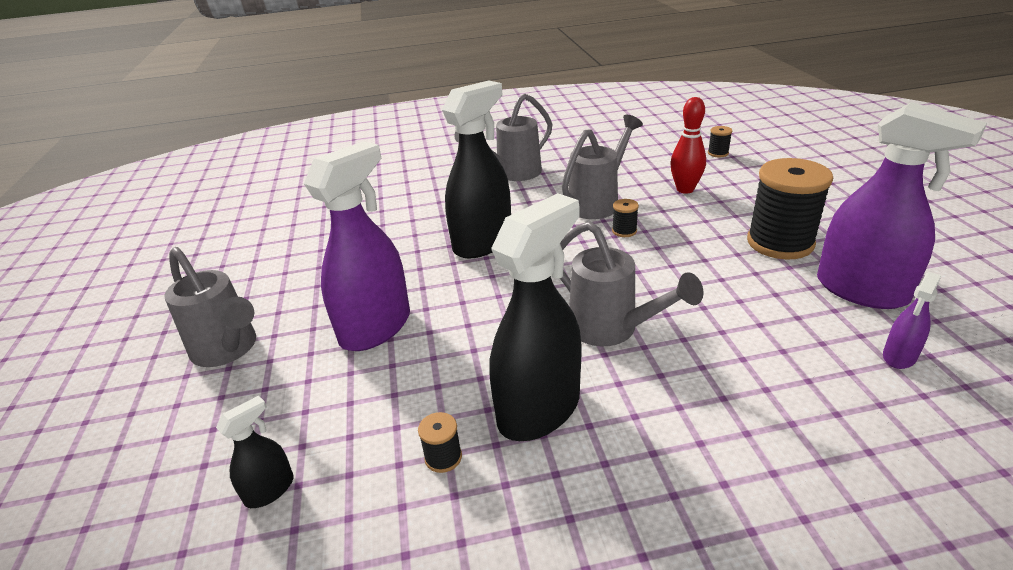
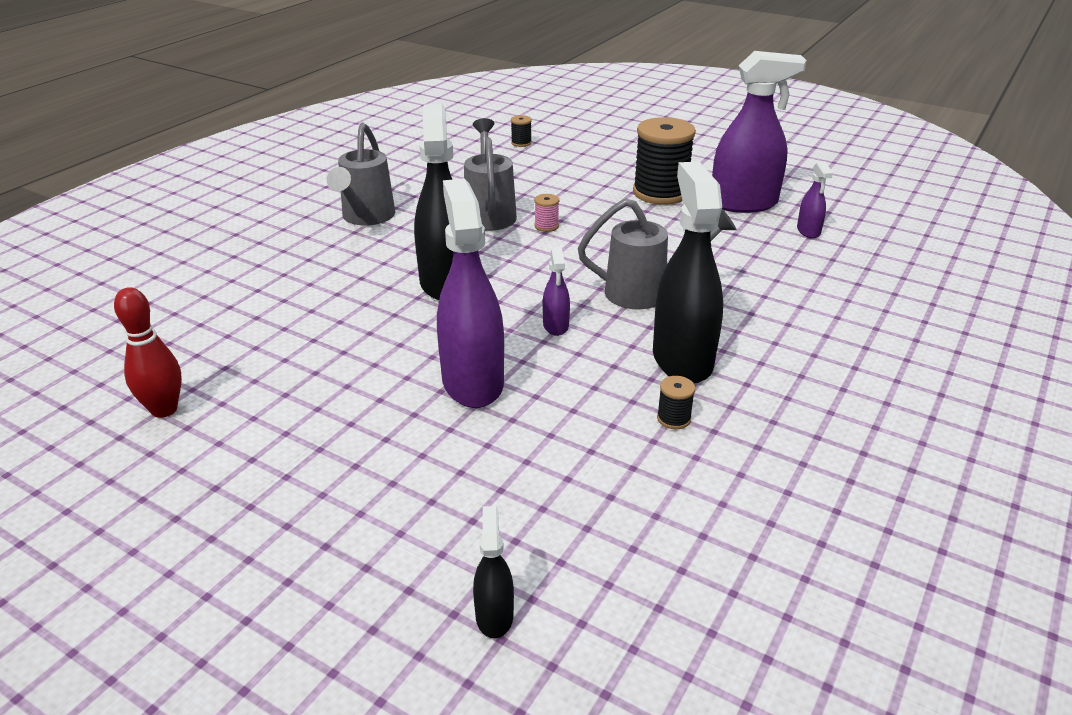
camera: 50 degrees left, 0 degrees up
grey watering can [164,247,256,367] -> none
black spray bottle [216,396,294,508] -> black spray bottle moved to [473,506,514,638]
black spool [612,199,639,237] -> pink spool [534,194,559,232]
red bowling pin [670,97,706,194] -> red bowling pin moved to [114,287,182,418]
none -> purple spray bottle [543,247,570,336]

